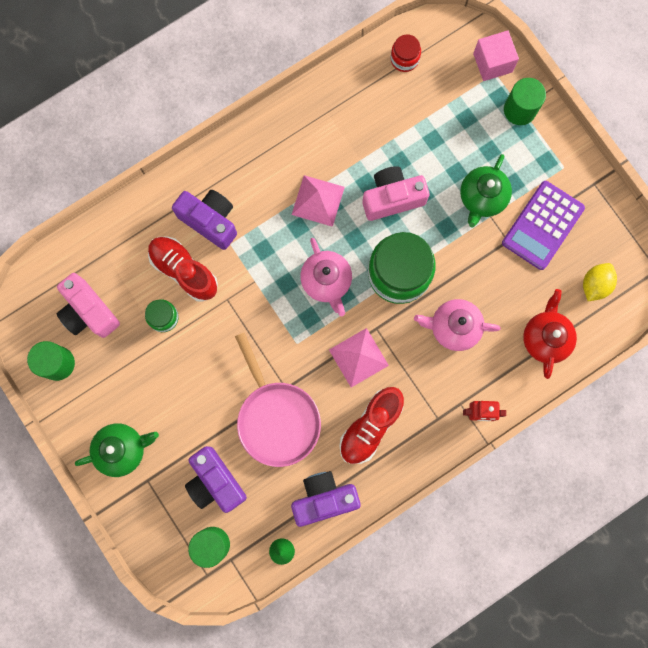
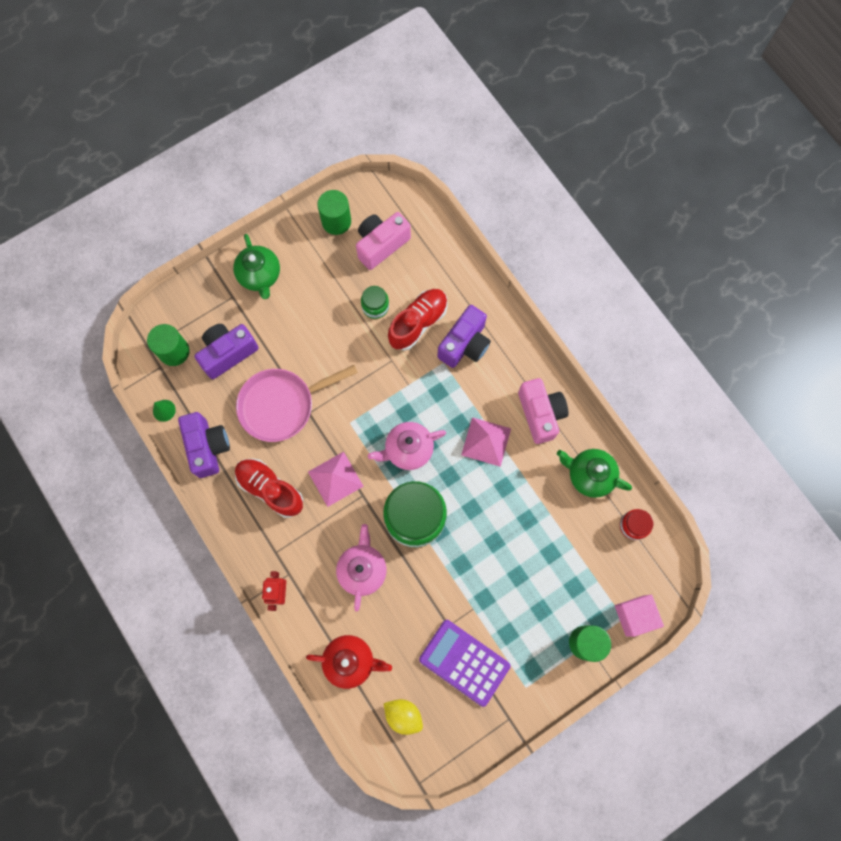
camera: 90 degrees right, 5 degrees down
pink camera [362,166,430,221] -> pink camera moved to [518,378,568,444]
green teapot [460,154,512,227] -> green teapot moved to [557,449,632,498]

